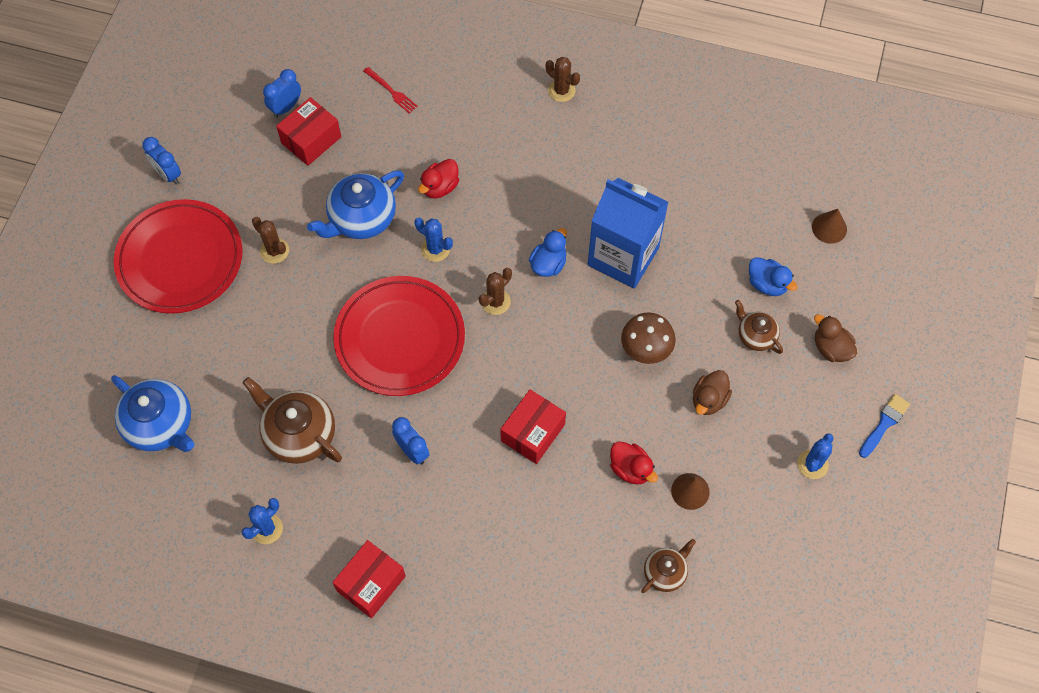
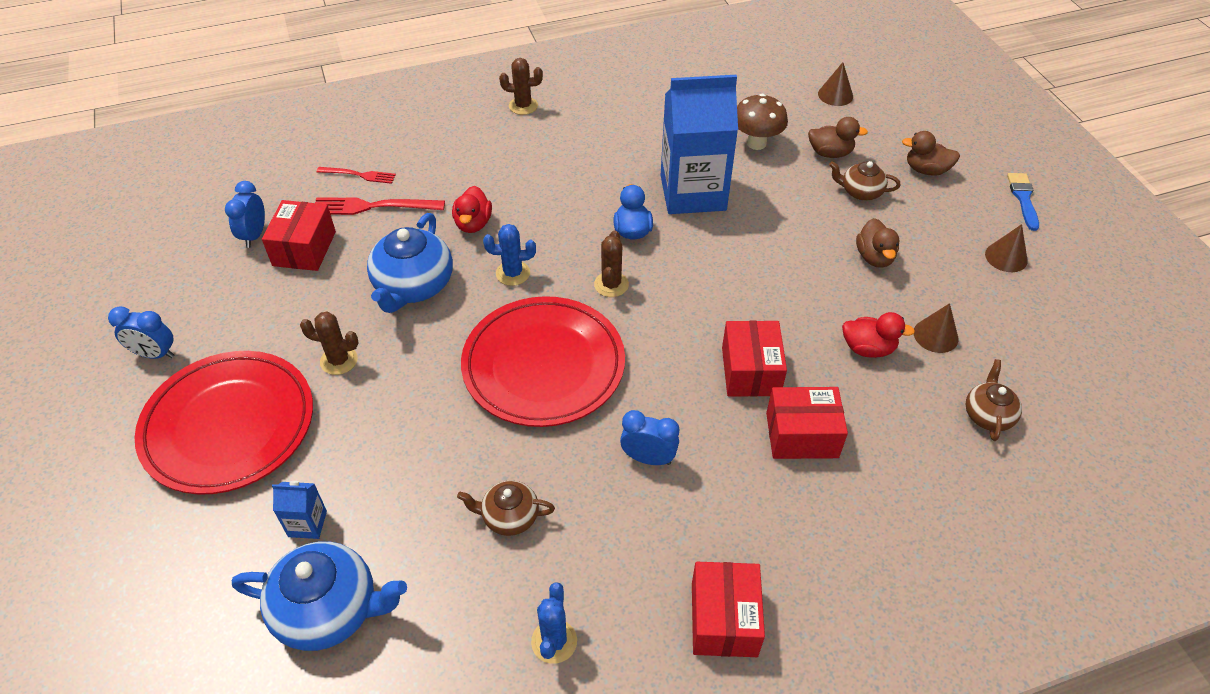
camera: 35 degrees left, 15 degrees down
brown teapot [242,377,342,464] -> brown teapot [457,480,555,536], size x0.57
brown mushroom [621,312,676,364] -> brown mushroom moved to [737,94,788,150]
blue duck [749,257,797,296] -> brown duck [808,117,868,158]
blue cactus [797,434,834,479] -> brown cone [985,224,1028,272]
none -> blue carton [272,481,327,539]
none -> red fork [315,198,445,215]
none -> red box [766,387,848,459]

